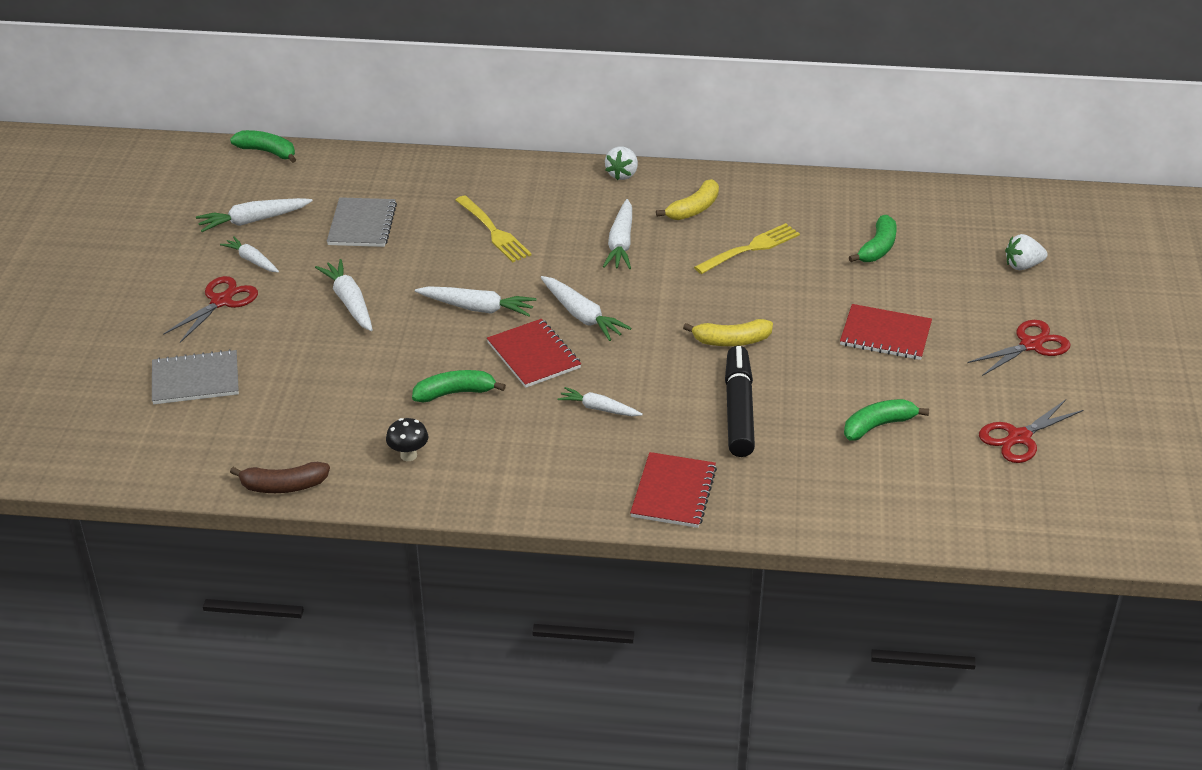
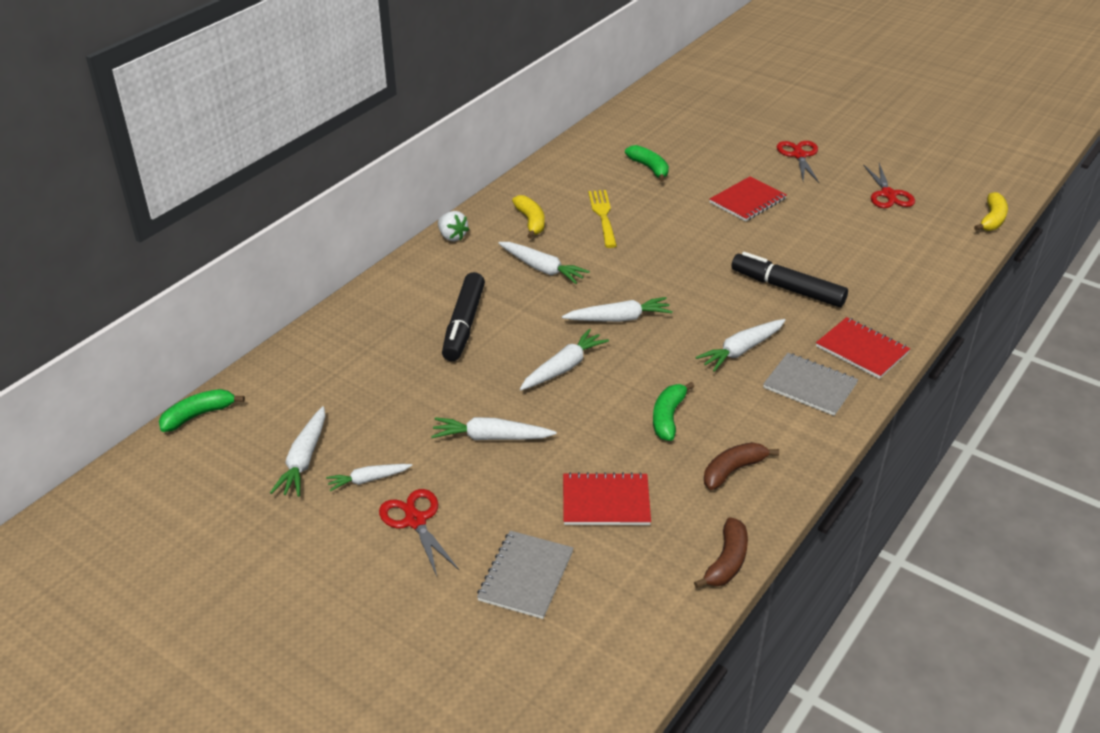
camera: 60 degrees left, 0 degrees up
grey notebook [327,197,397,247] -> grey notebook moved to [763,353,858,416]
black mushroom [386,418,428,461] -> brown banana [704,442,779,490]
yellow fork [456,195,532,262] -> black marker [442,272,485,361]
red notebook [487,319,581,388] -> red notebook moved to [563,472,651,525]
white carrot [557,387,643,416] -> white carrot [695,319,786,372], size x1.50
yellow banana [683,319,773,346] -> yellow banana moved to [974,192,1008,231]
green banana [844,399,929,441] -> none
white strawberry [1005,234,1048,270] -> none

